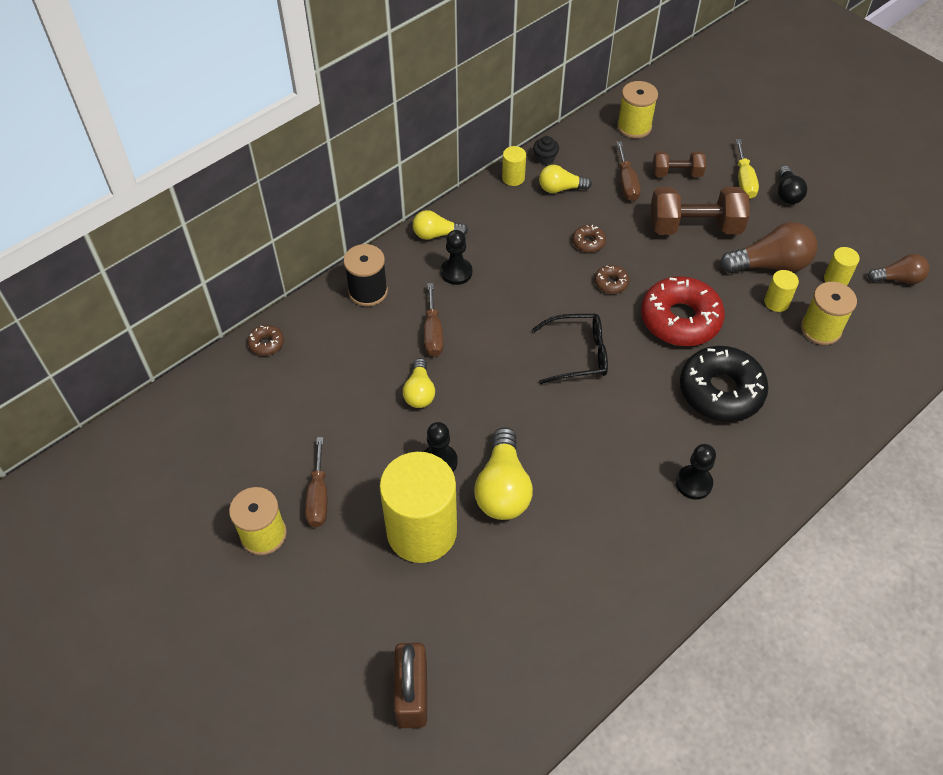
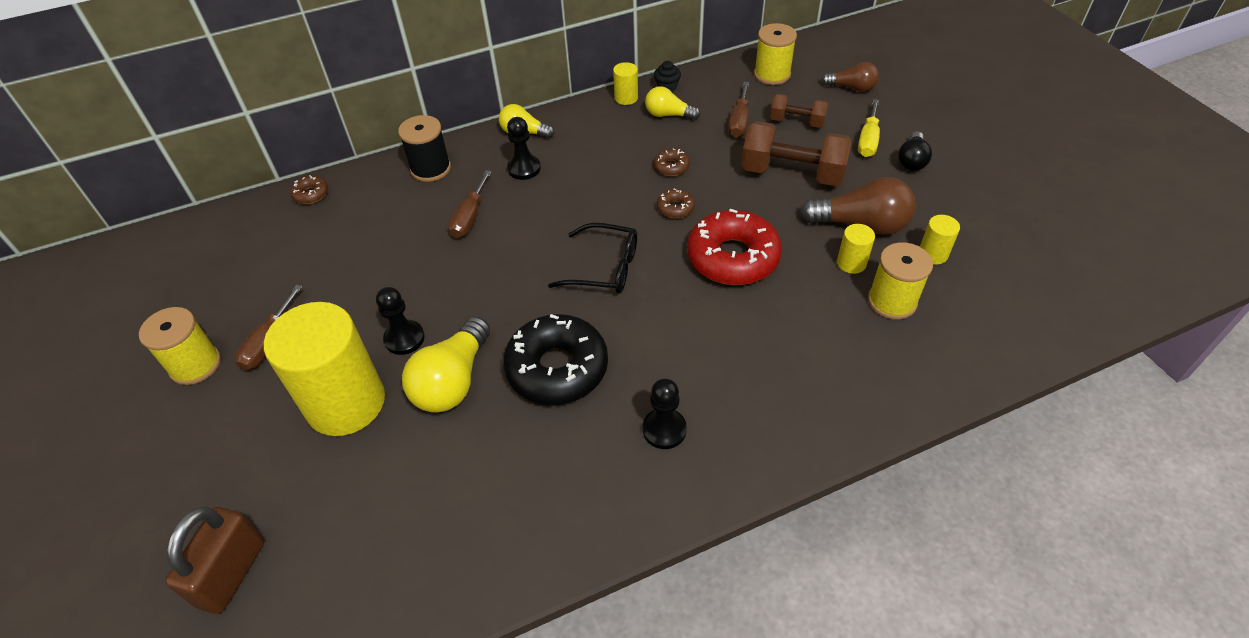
camera: 20 degrees right, 5 degrees down
yellow light bulb [403,358,435,408] -> none
black donut [680,346,768,422] -> black donut moved to [503,314,608,405]
brown light bulb [868,254,930,284] -> brown light bulb moved to [821,62,879,92]

